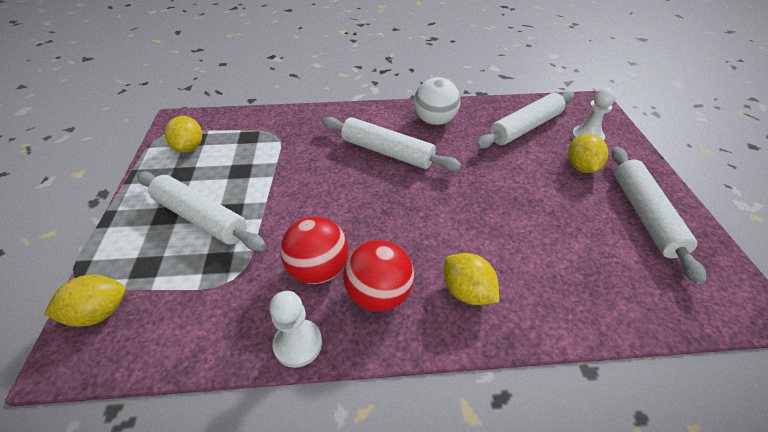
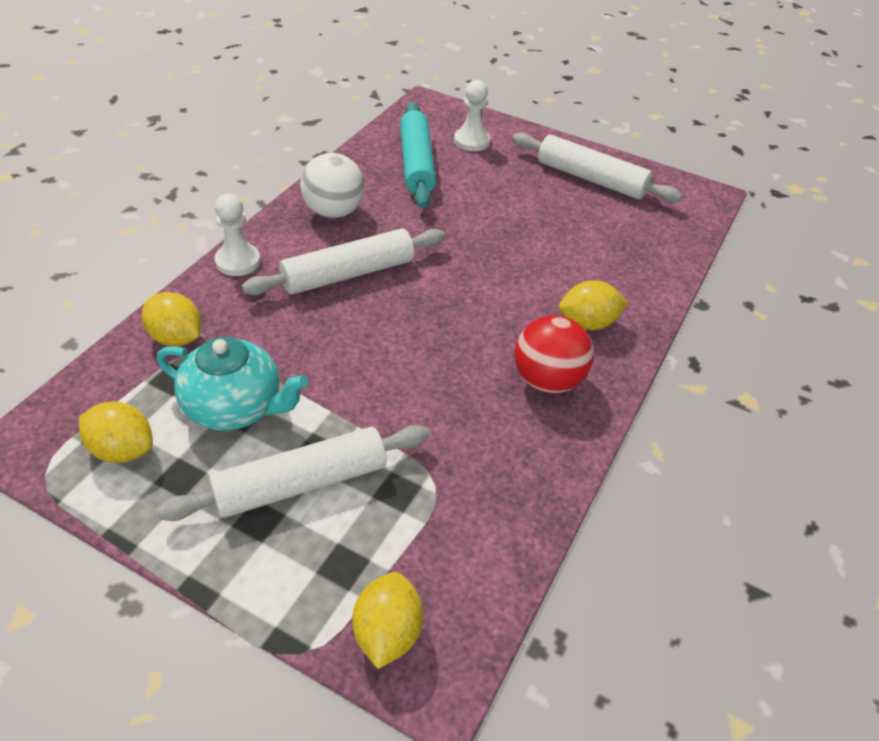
camera: 60 degrees left, 0 degrees up
white pawn [269,291,322,368] -> white pawn moved to [215,194,260,276]
red ball [280,216,349,284] -> none
white rolling pin [476,91,574,149] -> turquoise rolling pin [400,102,436,208]
yellow lemon [568,134,608,173] -> yellow lemon moved to [142,292,201,347]
none -> turquoise teapot [157,337,308,431]

